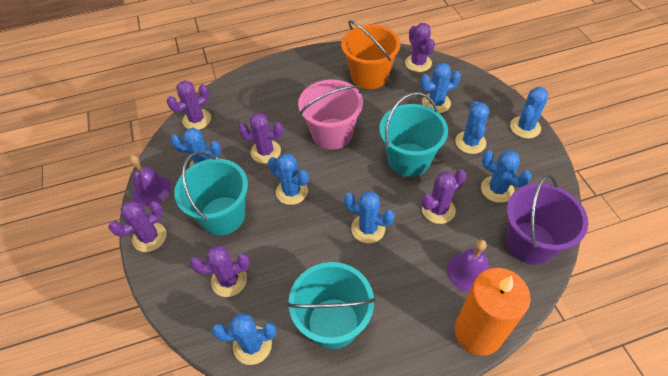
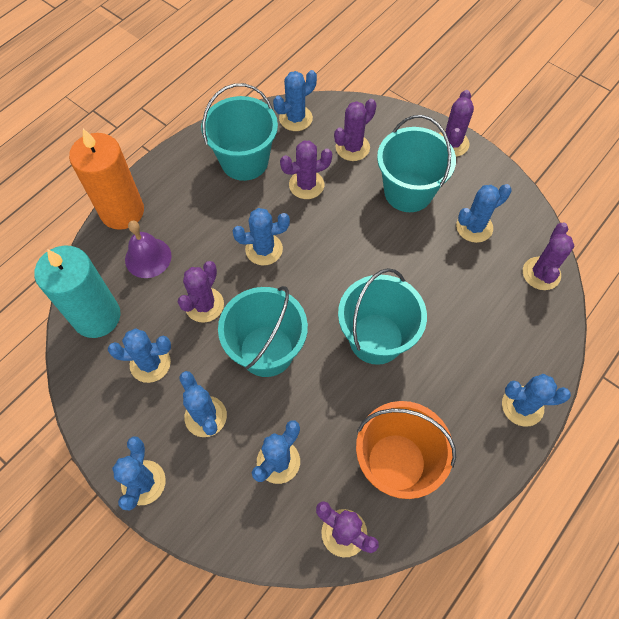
camera: 145 degrees right, 10 degrees up
purple bell [129,155,171,207] -> none
purple cactus [238,113,283,163] -> purple cactus moved to [280,141,332,199]
blue cactus [268,153,309,205] -> blue cactus moved to [502,374,571,427]
pink bucket [298,80,363,150] -> turquoise bucket [338,268,427,365]
purple bucket [506,174,588,265] -> turquoise candle [34,245,121,338]

